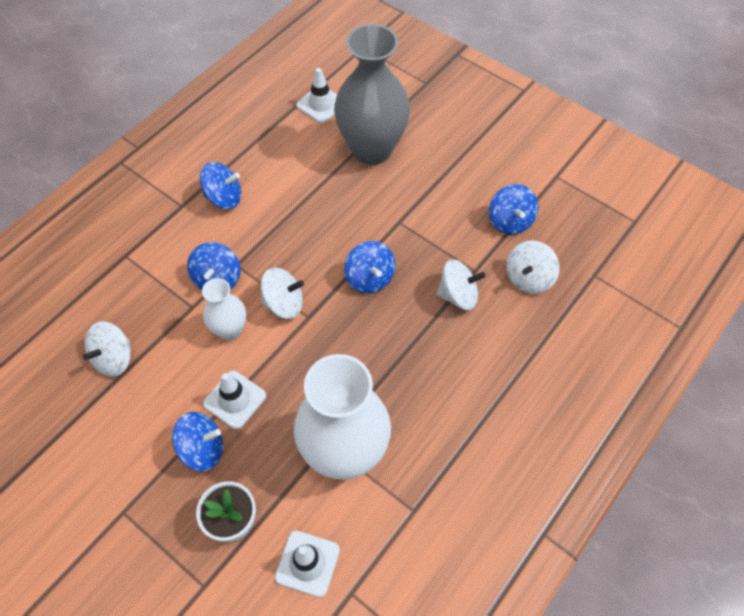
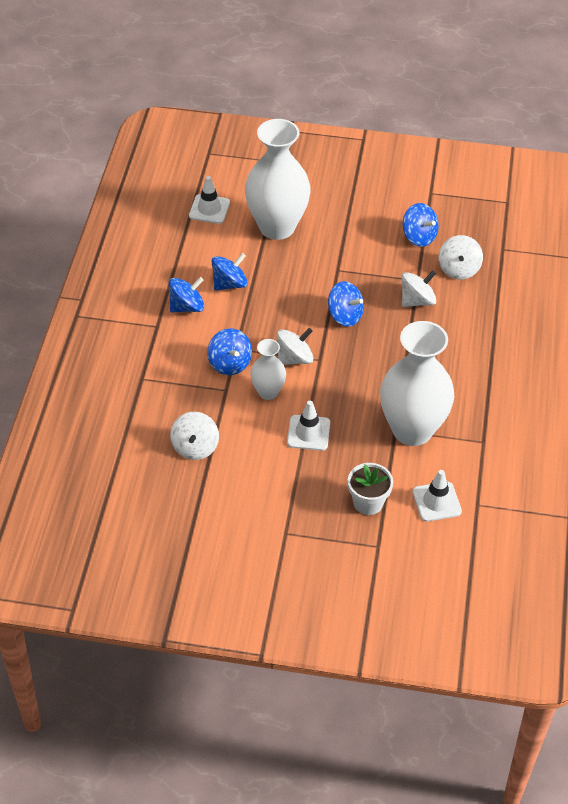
camera: 30 degrees left, 10 degrees down
blue spinning top [172,412,223,471] -> blue spinning top moved to [212,253,248,291]
grey vase [334,24,410,165] -> white vase [245,119,311,240]

